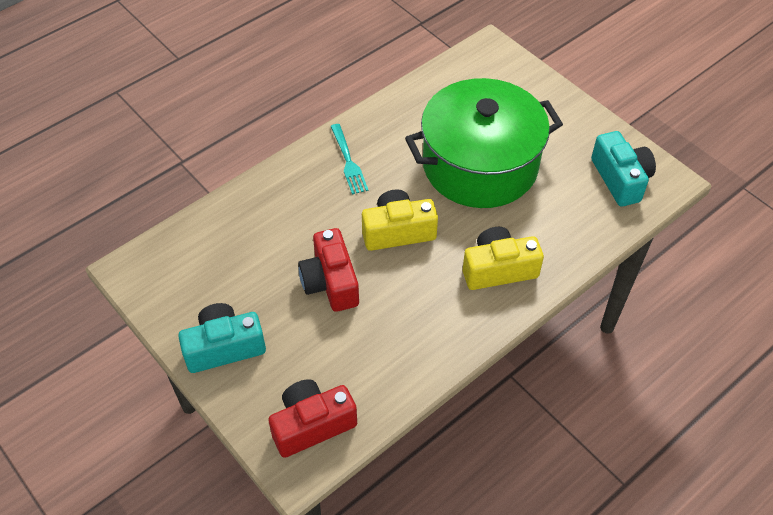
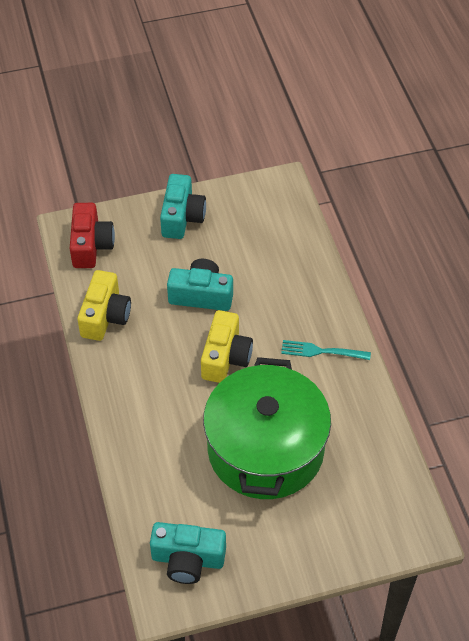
camera: 115 degrees right, 0 degrees up
red camera [298,228,359,312] -> turquoise camera [167,259,233,311]
yellow camera [463,227,544,290] -> yellow camera moved to [77,270,131,341]

